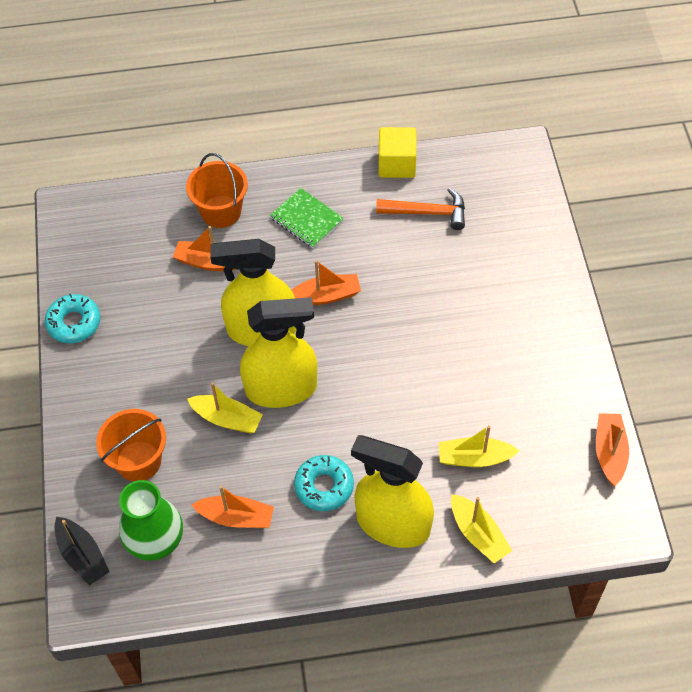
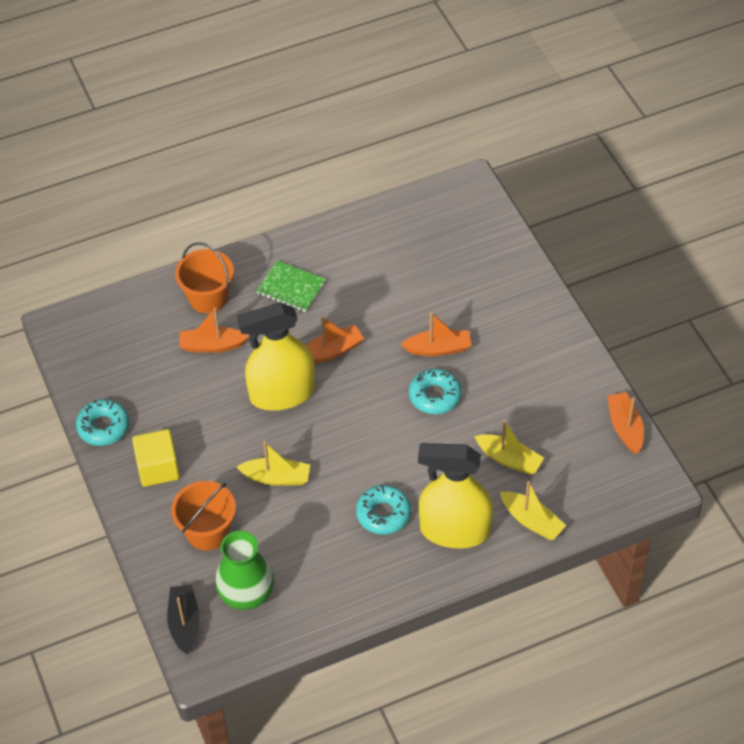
camera: 15 degrees left, 5 degrees down
black boat [54,517,109,585] -> black boat turned 135 degrees counterclockwise [167,584,200,654]
orange boat [192,486,274,528] -> orange boat moved to [400,312,471,356]
yellow spray bottle [240,297,317,408] -> none
orange hammer [376,188,465,230] -> none
yellow cube [379,127,416,178] -> yellow cube moved to [132,429,180,487]
yellow boat [439,425,519,467] -> yellow boat turned 135 degrees counterclockwise [474,420,544,474]
none -> turquoise donut [409,369,462,414]

